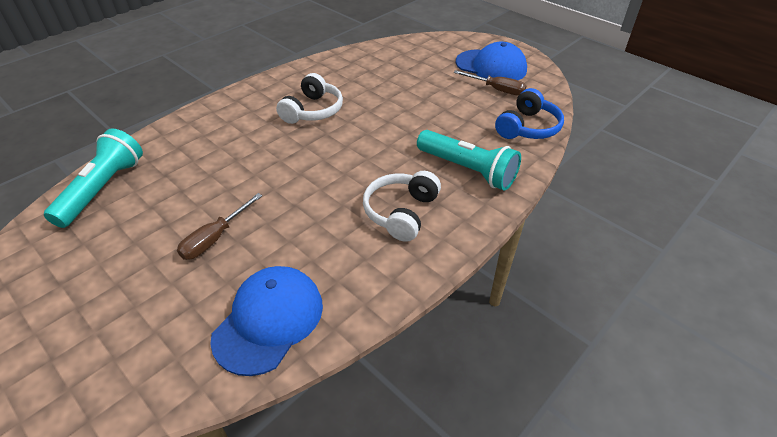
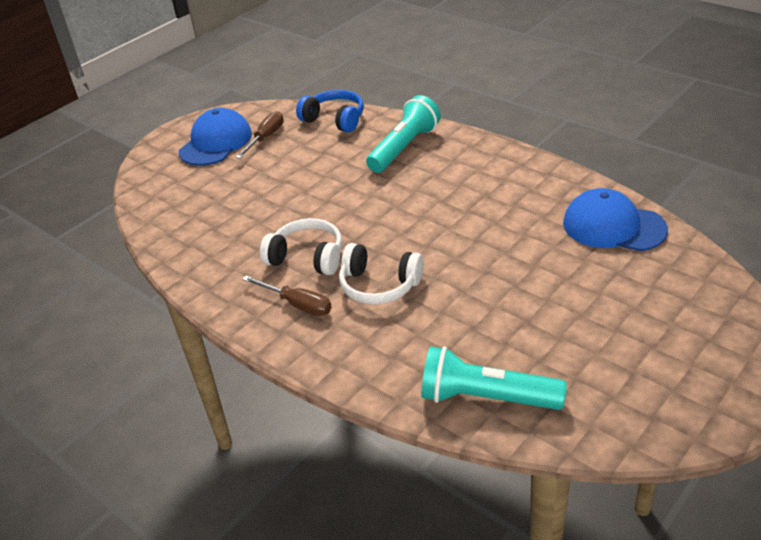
camera: 90 degrees left, 5 degrees down
brown screwdriver [177,193,262,260] -> brown screwdriver moved to [242,276,332,316]
white headphones [363,171,441,242] -> white headphones moved to [339,243,424,305]

